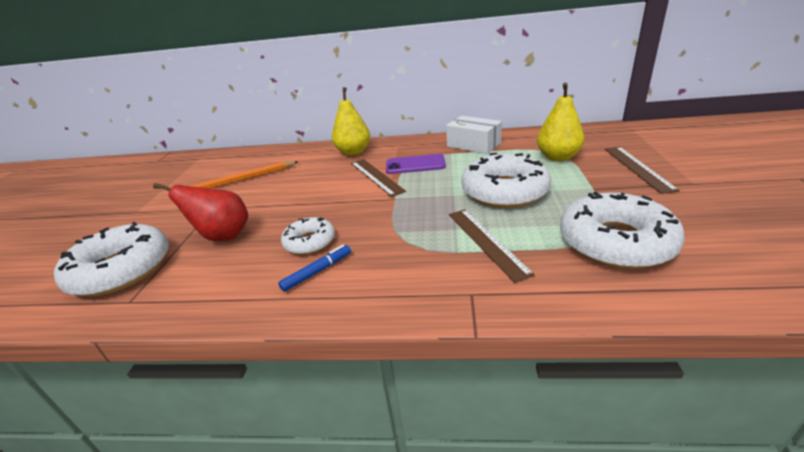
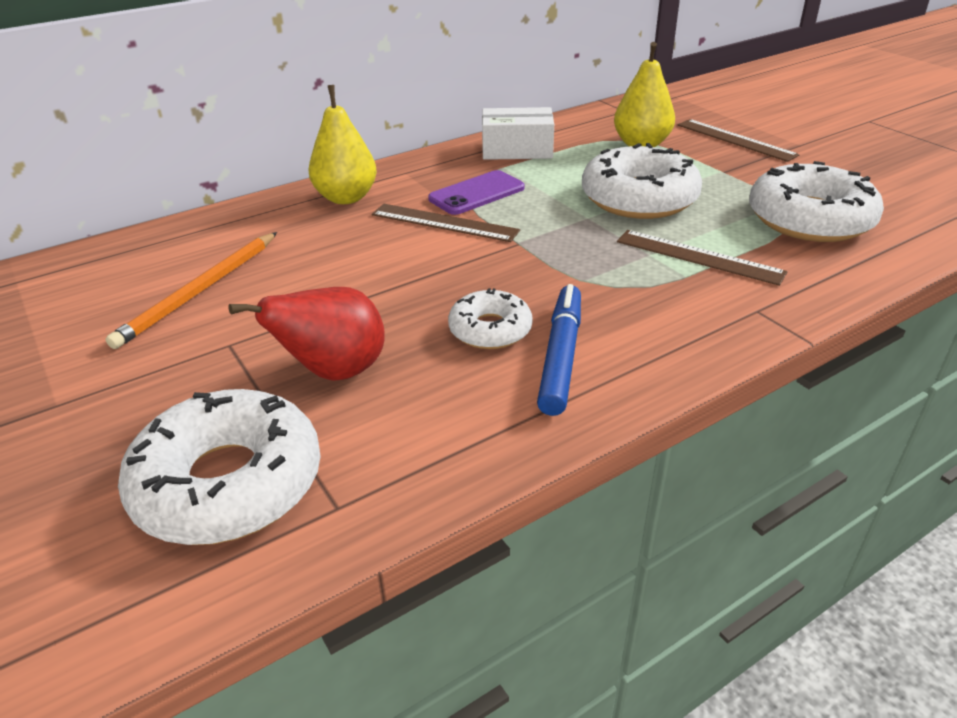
camera: 40 degrees left, 5 degrees up
blue marker [278,245,351,292] -> blue marker [537,284,581,416], size x1.59

